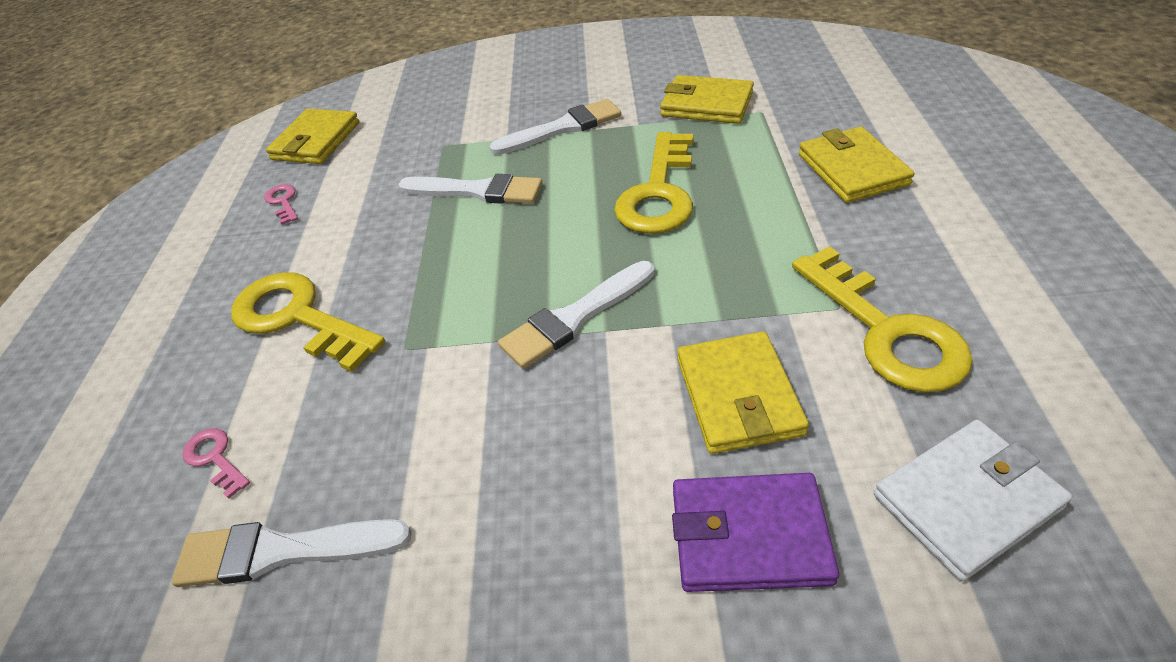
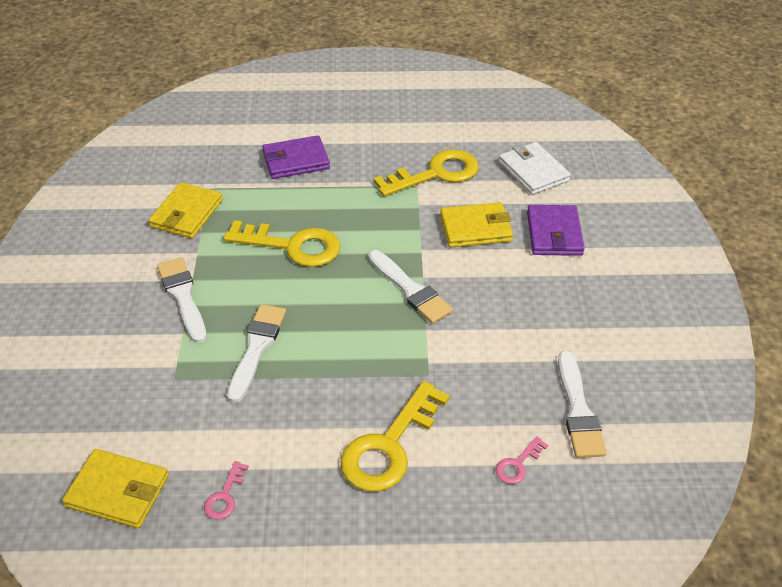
camera: 95 degrees left, 0 degrees up
pink key [264,184,298,225] -> pink key turned 45 degrees counterclockwise [204,461,249,520]
yellow wallet [799,126,915,203] -> purple wallet [262,135,330,179]

